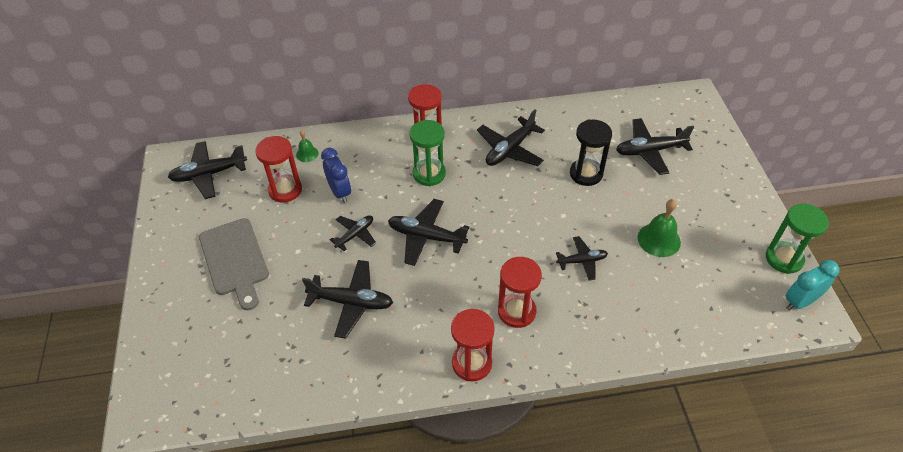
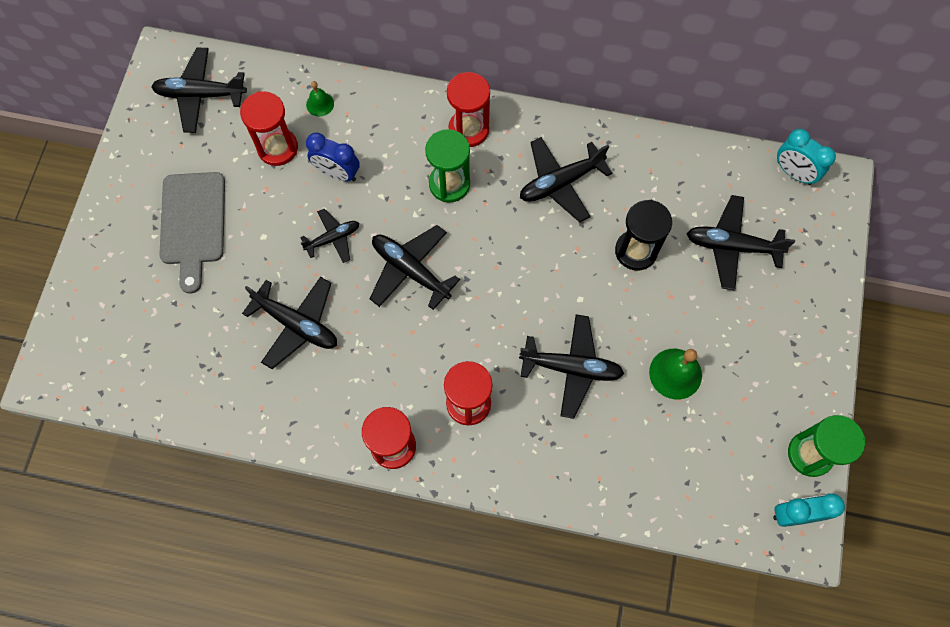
camera: 20 degrees right, 20 degrees up
blue clock [321,148,351,203] -> blue clock turned 120 degrees clockwise [306,132,360,181]
black plane [556,236,608,280] -> black plane [519,314,624,419], size x1.63
none -> turquoise clock [777,129,836,185]

